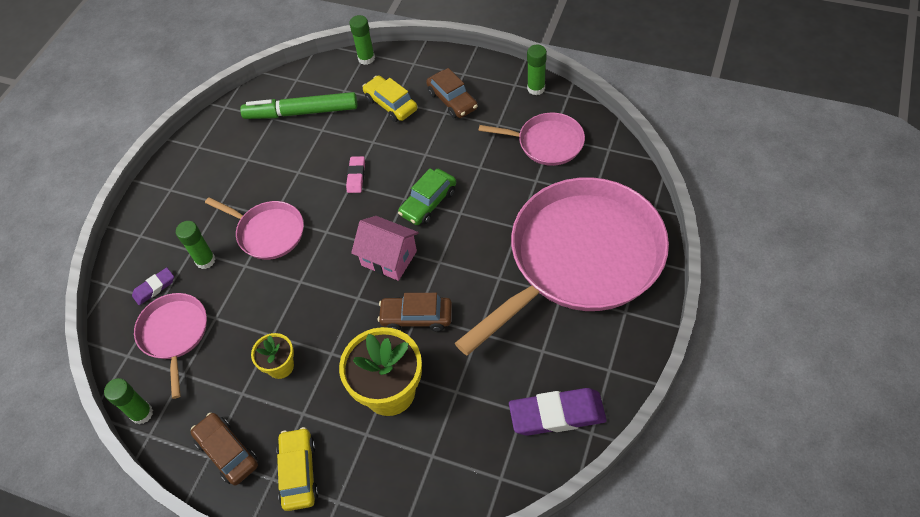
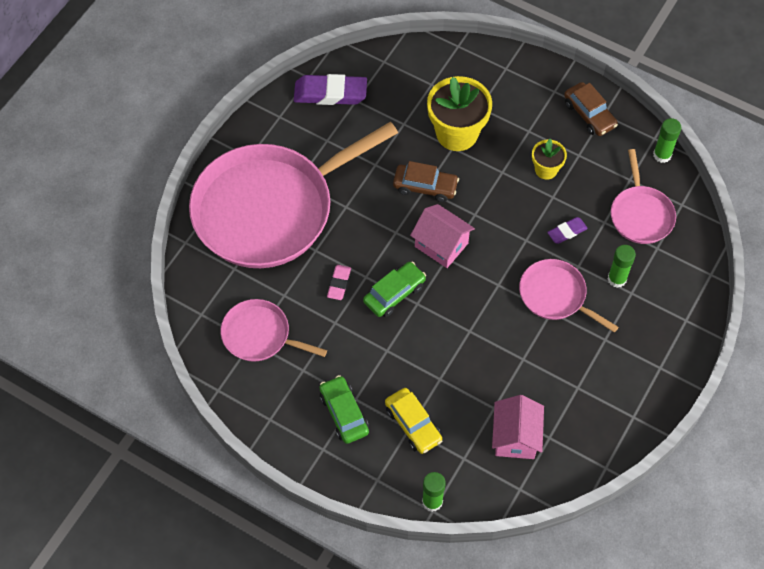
camera: 175 degrees left, 5 degrees up
purple eraser [132,267,174,305] -> purple eraser moved to [547,217,588,244]
green marker [240,92,357,119] -> pink house [492,395,544,459]
yellow car [276,427,319,511] -> none
pink eraser [346,156,365,193] -> pink eraser moved to [327,265,351,300]
brown car [426,68,478,118] -> green car [319,375,369,444]
green glue stick [527,45,547,95] -> none

